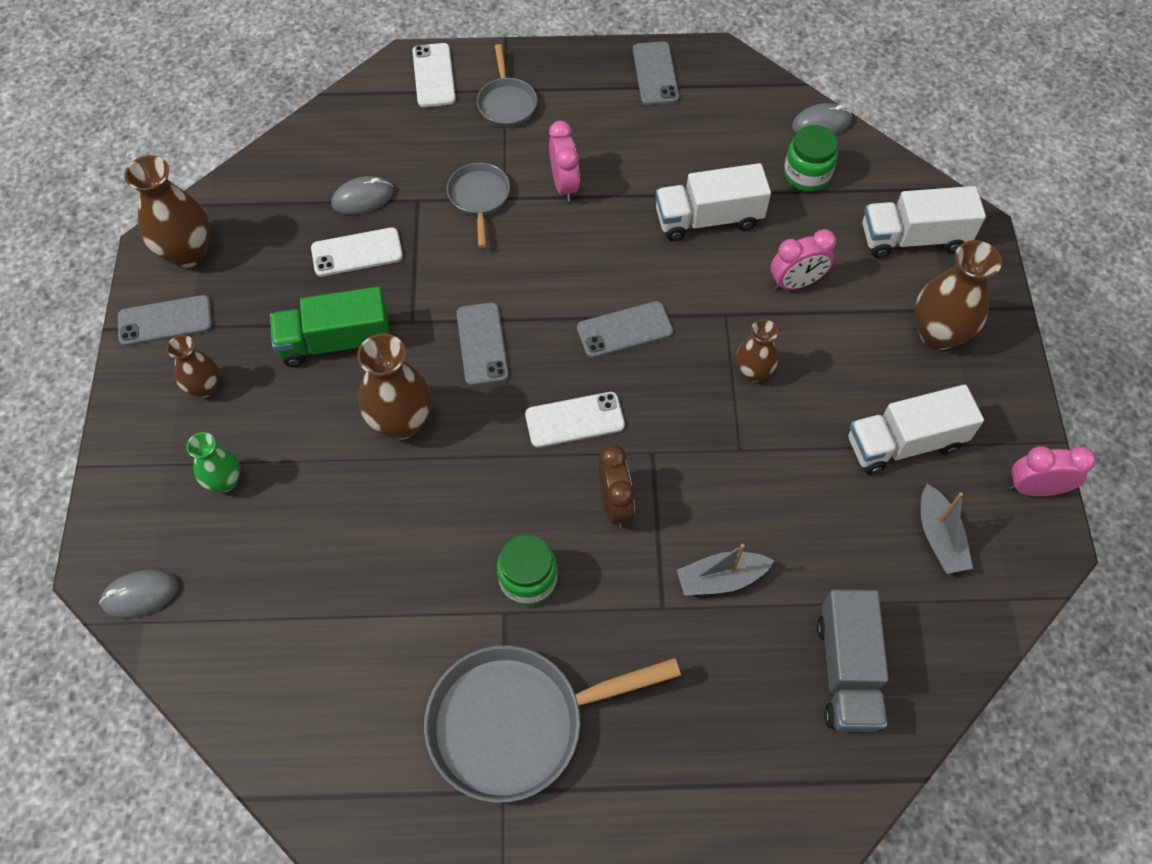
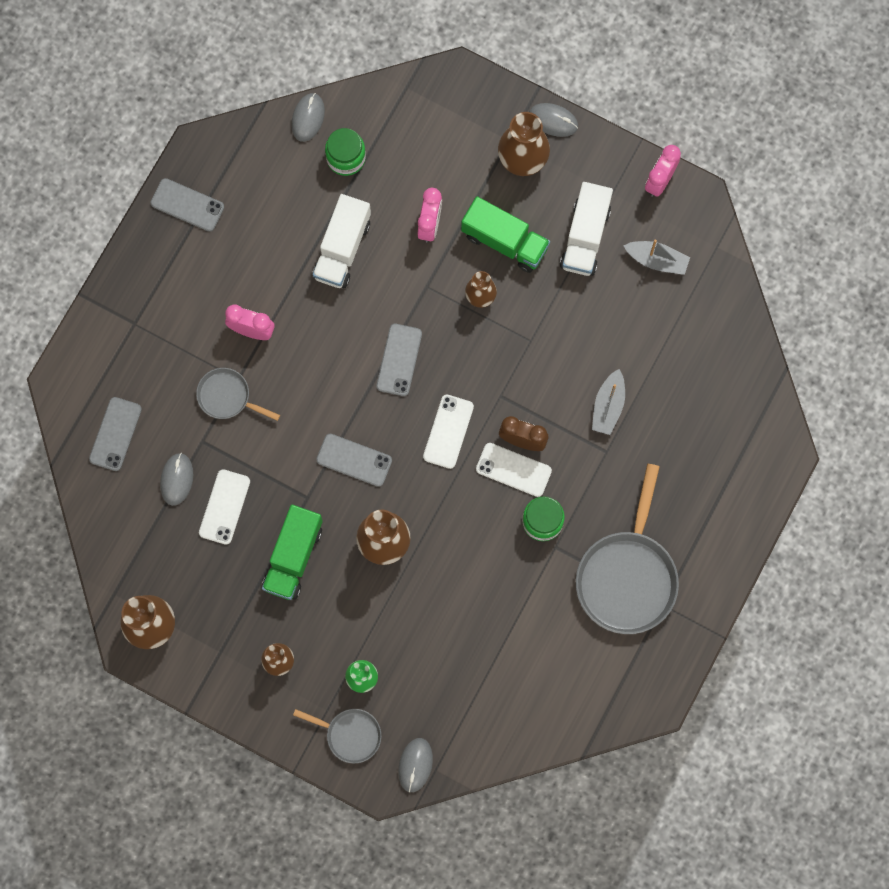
camera: 60 degrees left, 15 degrees up
grey phone [118,295,212,346] -> grey phone moved to [89,397,142,471]
white phone [412,43,456,107] -> white phone moved to [476,443,552,497]
grey pan [477,44,537,127] -> grey pan moved to [293,709,382,763]
grey truck [817,590,888,732] -> none
white truck [862,186,986,258] -> none
none -> green truck [461,196,550,273]
none -> grey mouse [529,103,578,137]

